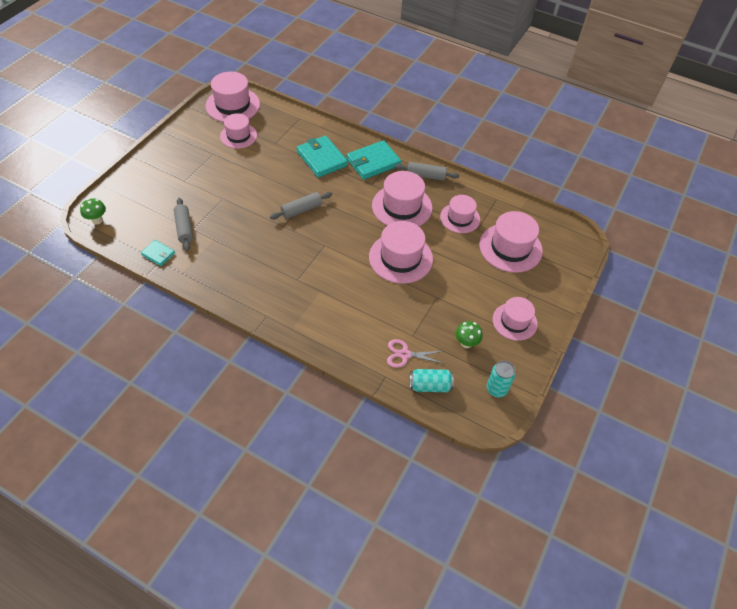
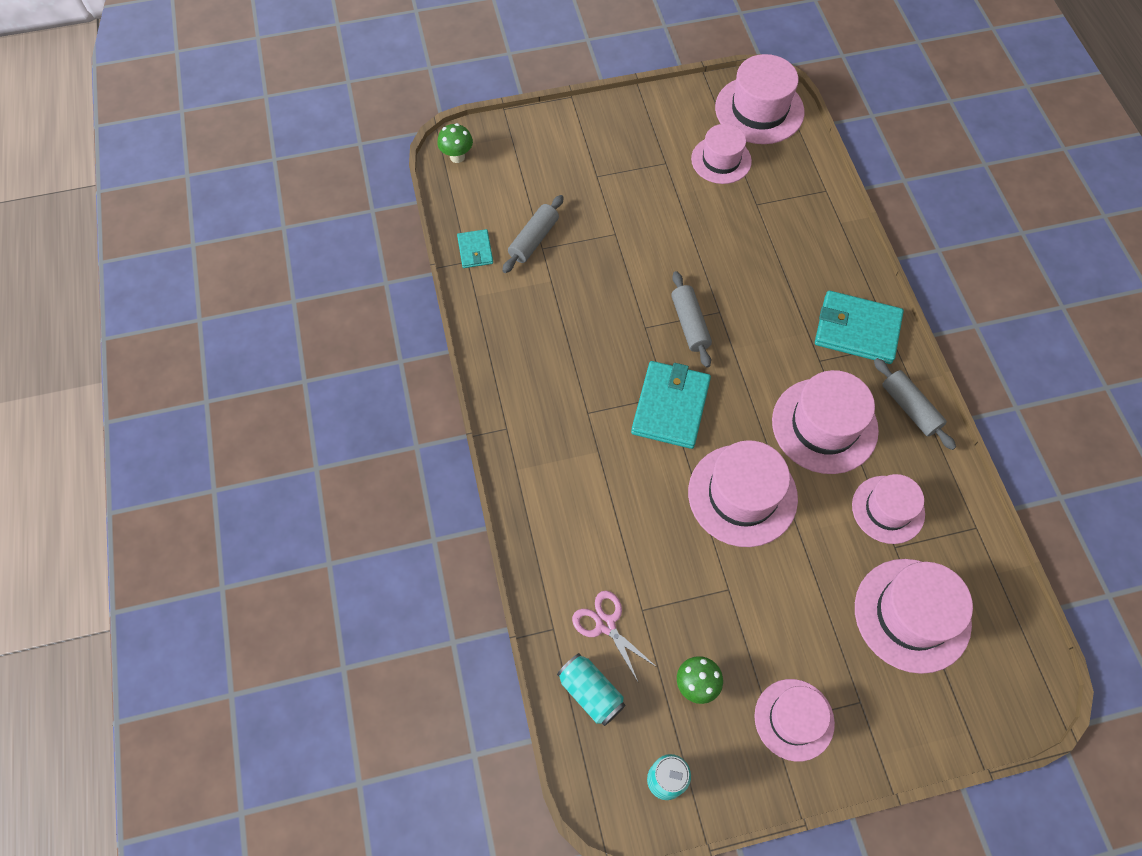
camera: 50 degrees right, 10 degrees up
grey rolling pin [270,192,332,219] -> grey rolling pin turned 60 degrees clockwise [671,271,712,368]
turquoise wallet [296,136,348,178] -> turquoise wallet moved to [631,361,711,449]

